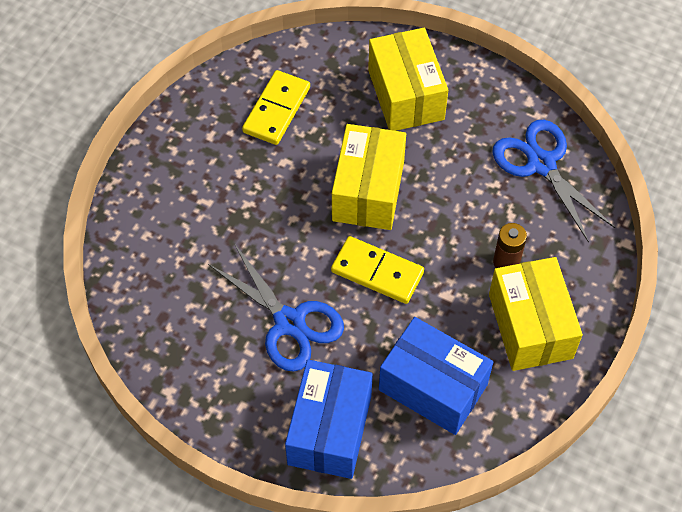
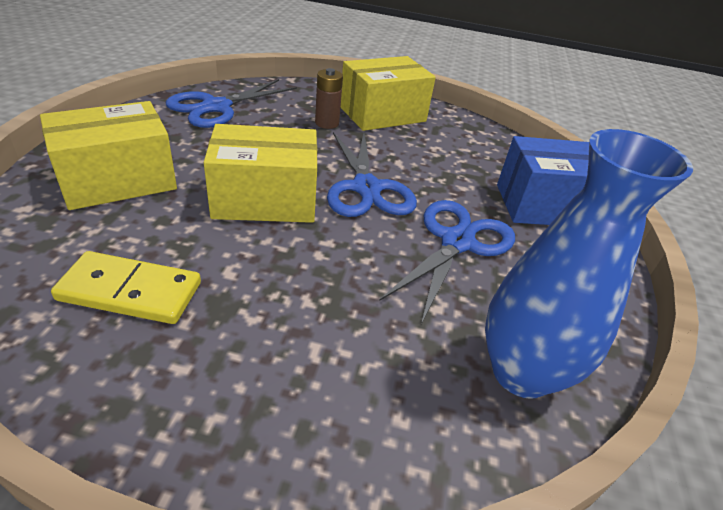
camera: 110 degrees left, 20 degrees down
yellow domino [331,236,424,304] -> blue scissors [327,132,417,217]
blue box [379,317,493,435] -> none
none -> blue vase [485,129,693,399]

